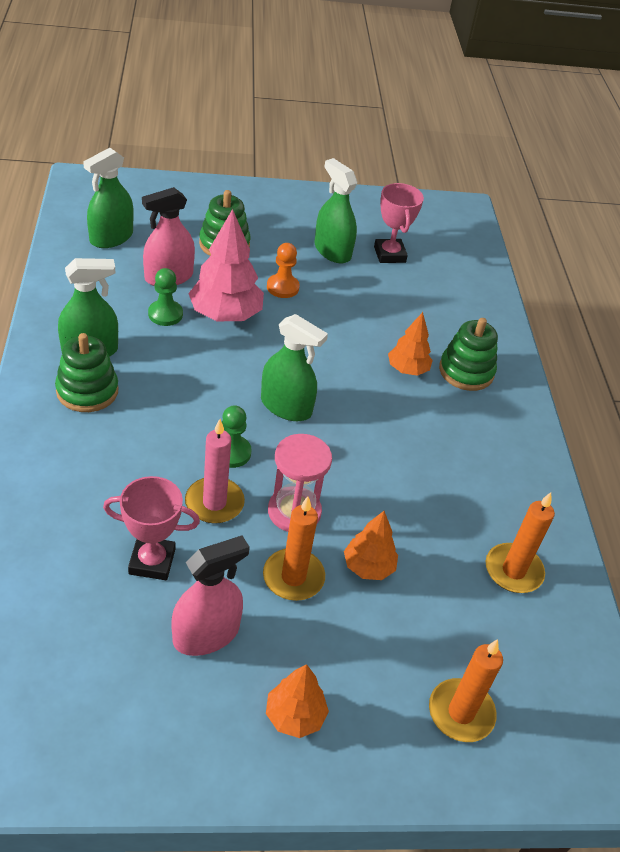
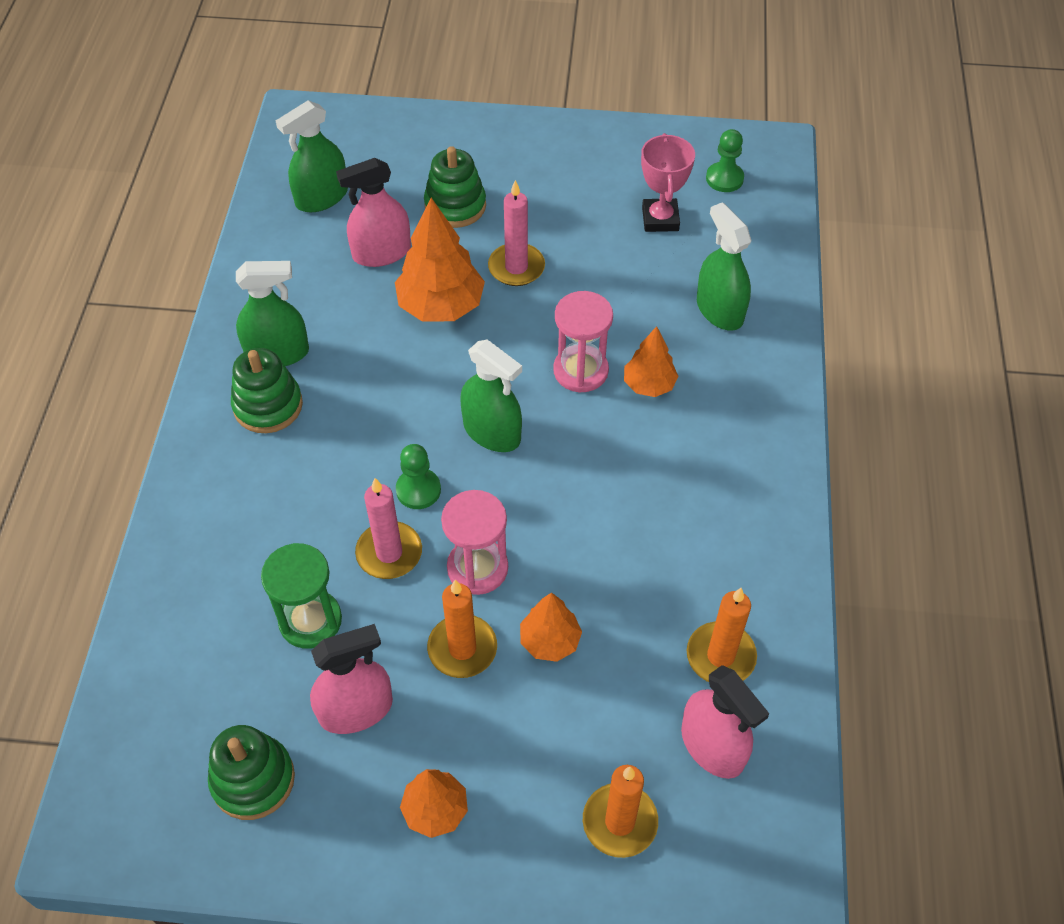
camera: 15 degrees right, 10 degrees up
pink trophy [103,476,200,580] -> green hourglass [261,543,342,649]
green pawn [148,268,183,326] -> green pawn moved to [706,129,744,192]
pink tree [188,209,264,321] -> orange tree [395,198,485,322]
orange pawn [267,243,300,298] -> pink candle [488,180,545,286]
green spray bottle [315,158,357,263] -> green spray bottle moved to [697,202,751,331]
green stacking toy [439,318,498,391] -> green stacking toy moved to [208,725,295,820]
none -> pink hourglass [553,291,613,393]
none -> pink spray bottle [681,665,769,779]

